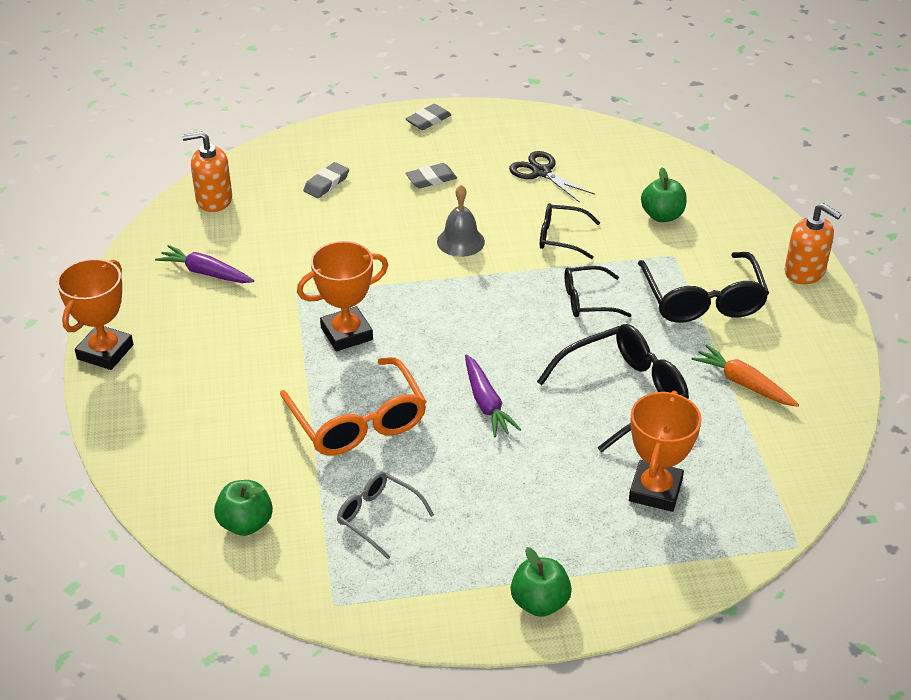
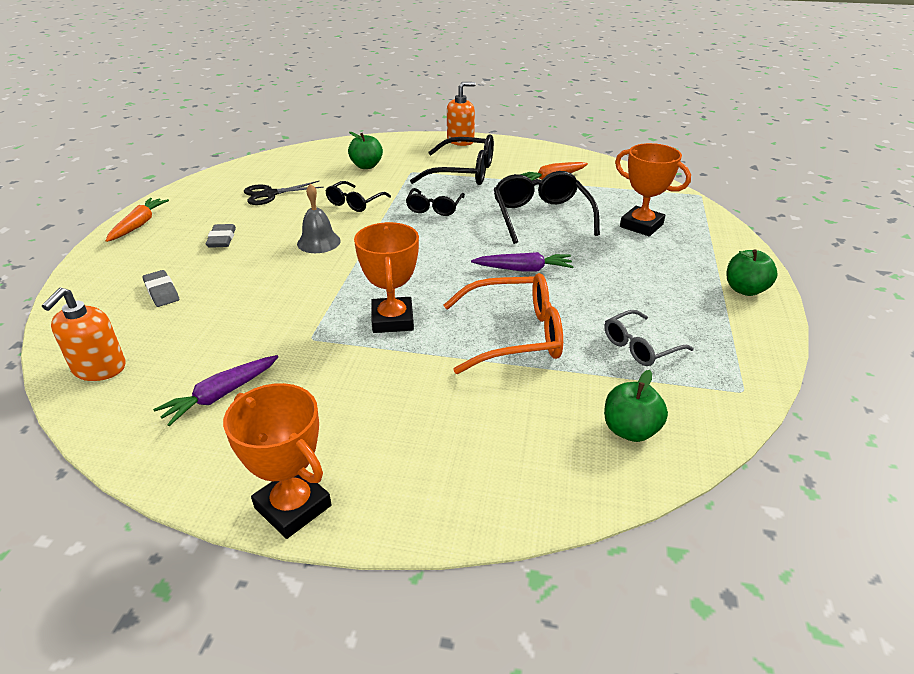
camera: 70 degrees left, 5 degrees down
grey eraser [405,104,451,130] -> orange carrot [106,198,169,242]

